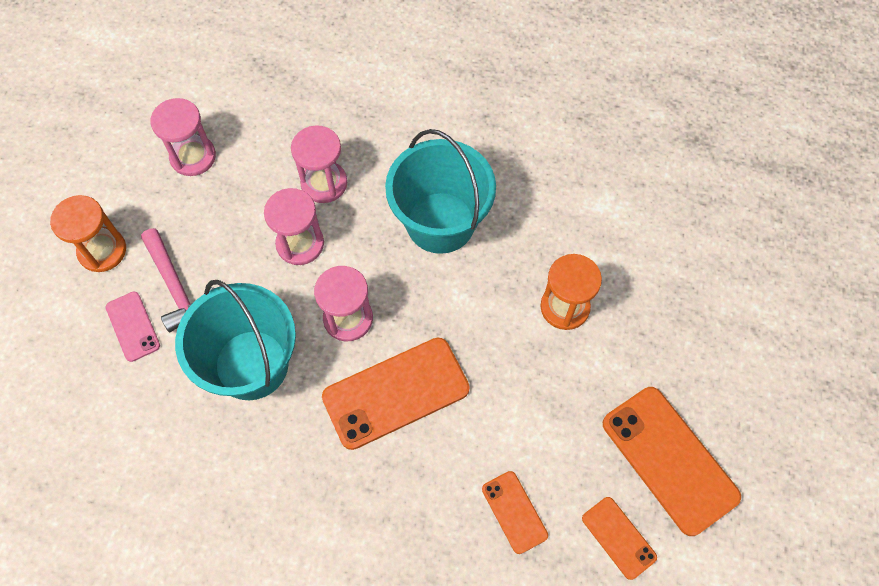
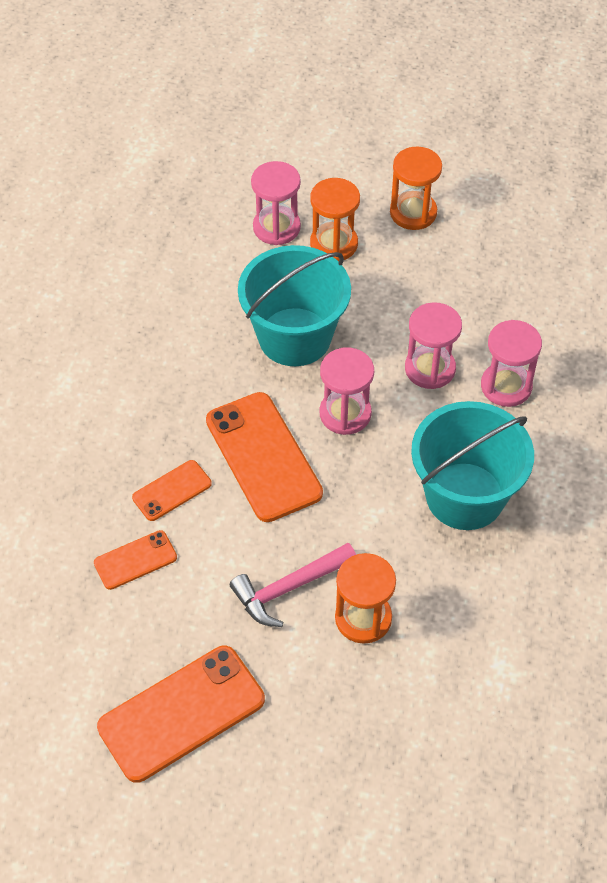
camera: 90 degrees right, 10 degrees down
pink phone [106,292,160,362] -> orange hourglass [310,178,360,261]
pink hammer [141,228,214,332] -> pink hammer moved to [230,543,356,627]
pink hourglass [151,98,216,176] -> pink hourglass moved to [251,161,301,245]
orange phone [582,497,657,580] -> orange phone moved to [132,460,212,521]

